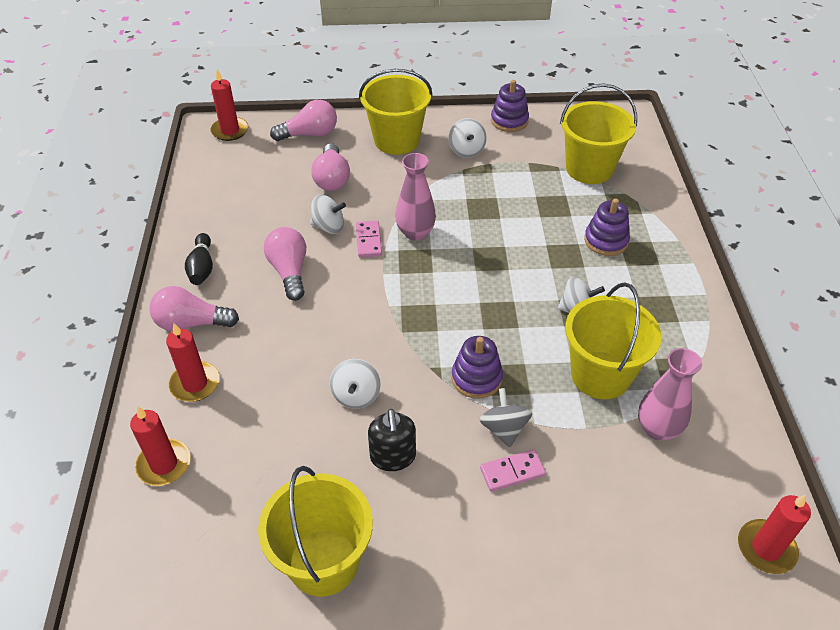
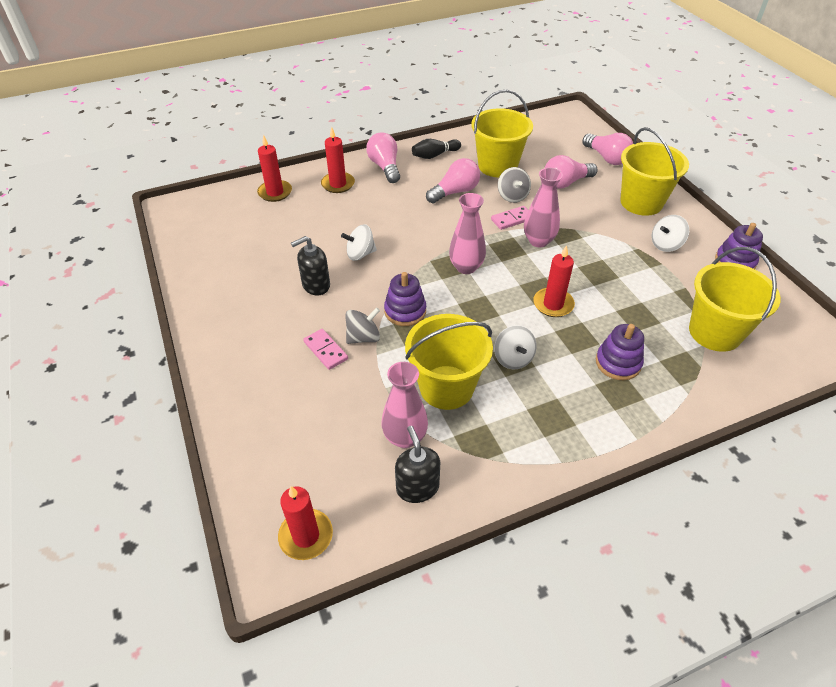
camera: 70 degrees right, 0 degrees up
red candle [211,69,248,141] -> red candle moved to [533,245,575,317]
yellow bucket [258,466,373,597] -> yellow bucket moved to [471,90,533,178]
white spinning top [310,195,346,234] -> grey spinning top [498,167,531,203]
none -> black soap dispenser [395,426,440,503]
none -> pink vase [449,193,486,274]

